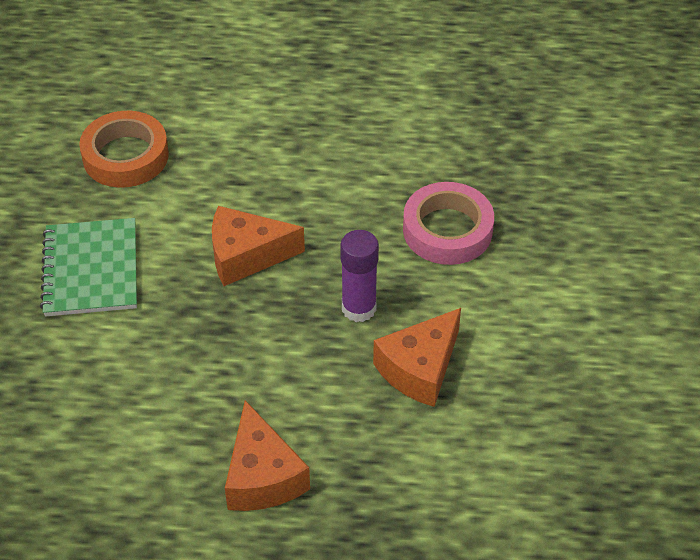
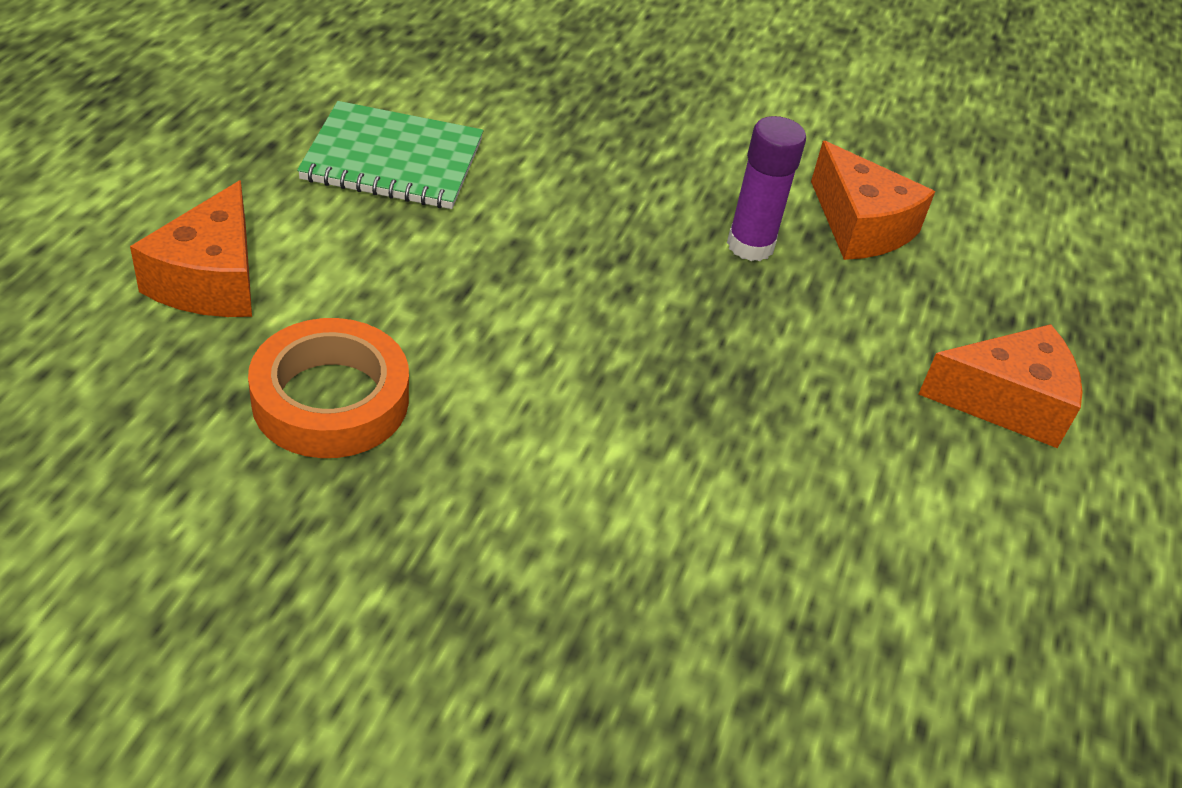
camera: 80 degrees left, 5 degrees down
green notebook [40,218,137,317] -> green notebook moved to [297,101,483,209]
orange cheese [212,206,305,286] -> orange cheese moved to [130,180,252,317]
pink tape [403,182,494,265] -> none

